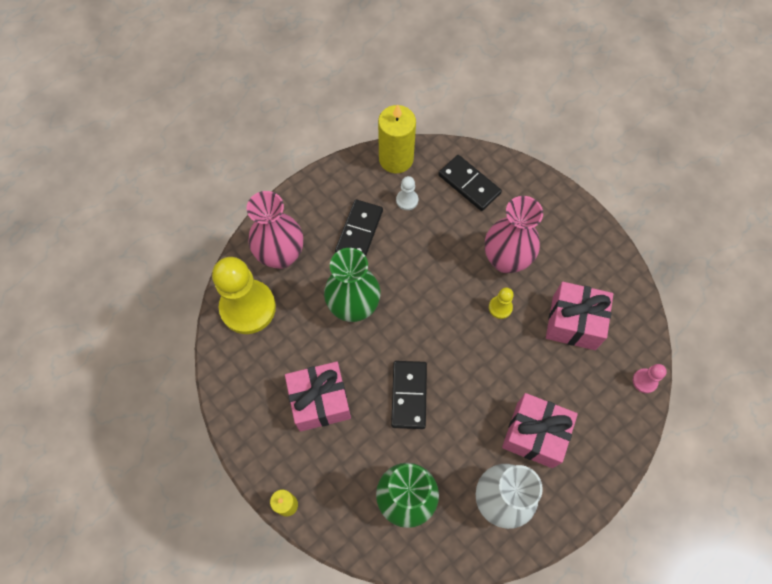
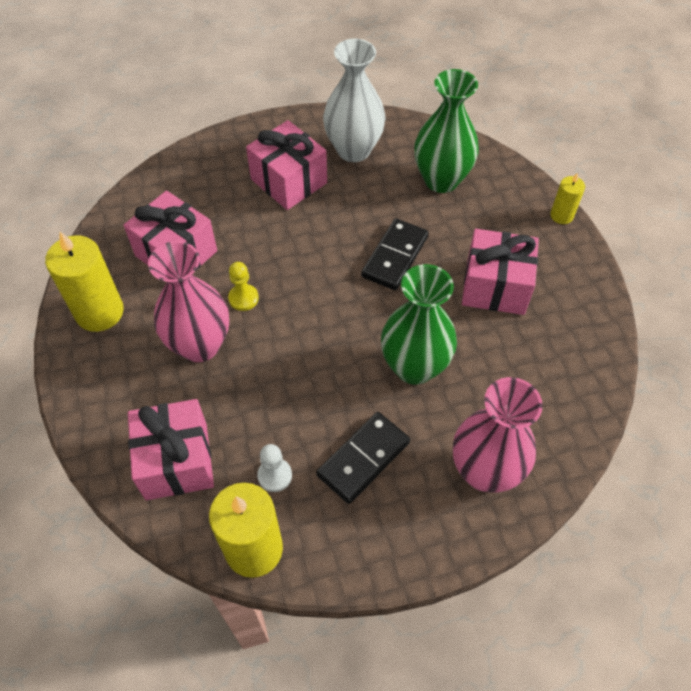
camera: 155 degrees left, 10 degrees down
yellow pawn [212,257,276,334] -> none
black domino [438,155,502,211] -> pink gift [128,399,214,500]
pink pawn [633,364,667,393] -> none
none -> yellow candle [45,231,124,332]

